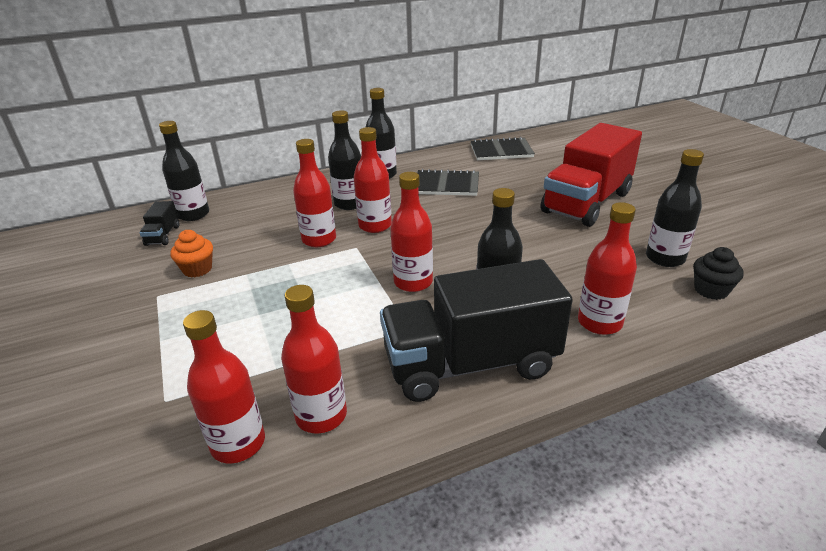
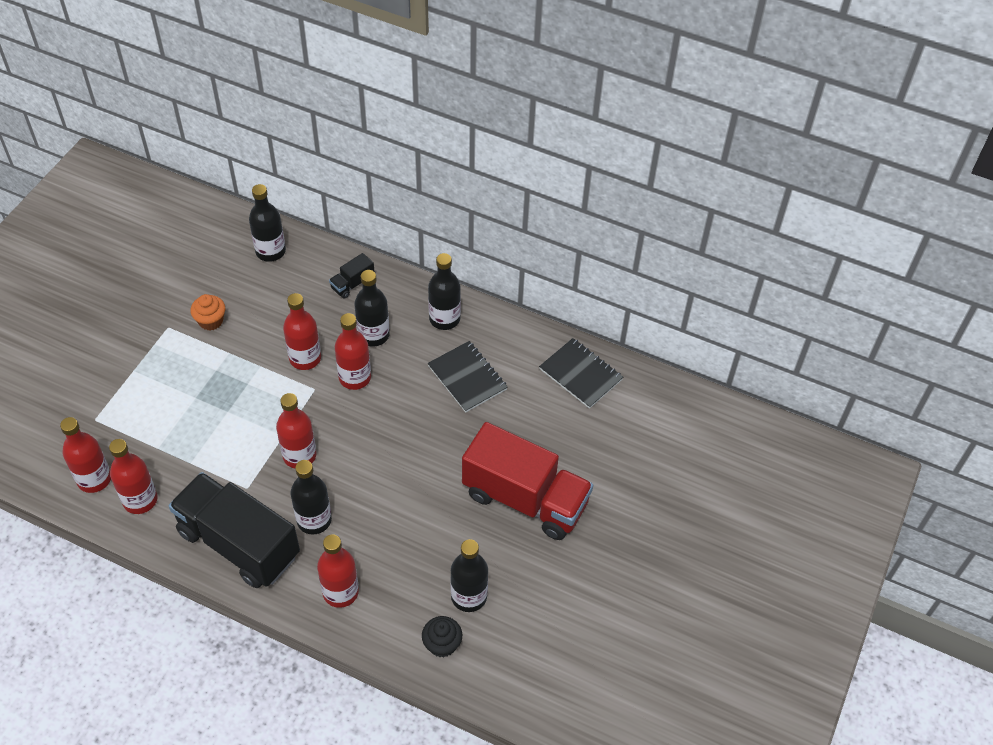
camera: 45 degrees right, 20 degrees up
black truck [139,201,179,246] -> black truck moved to [329,253,374,299]
red truck [541,123,642,227] -> red truck turned 150 degrees counterclockwise [462,422,593,540]

